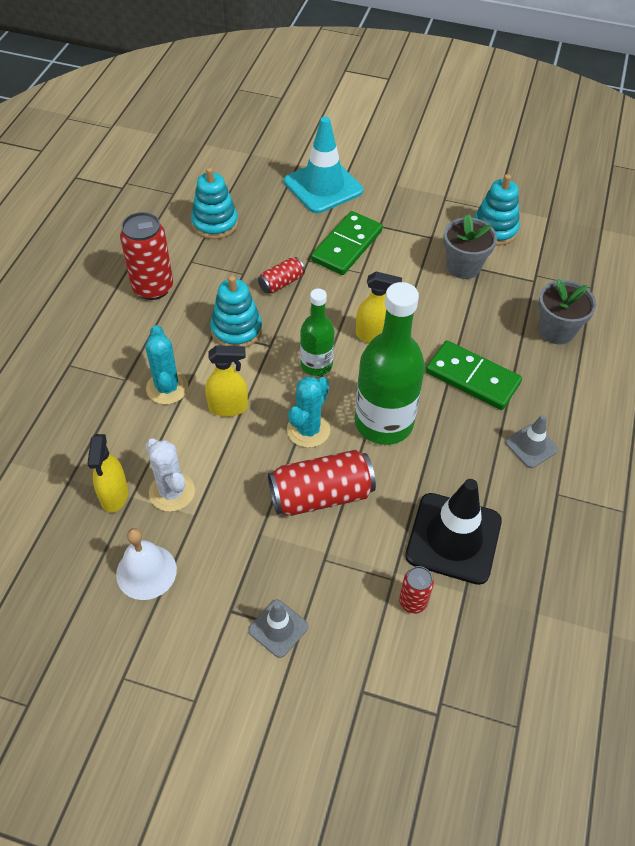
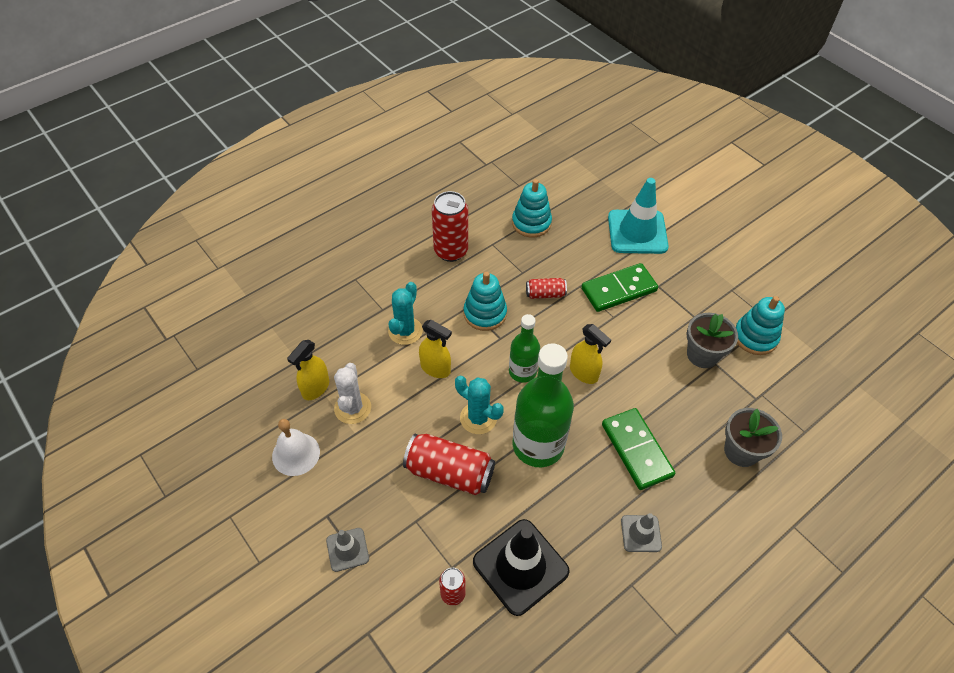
camera: 35 degrees right, 0 degrees up
turquoise cactus [287,377,330,448] -> turquoise cactus turned 60 degrees clockwise [455,376,504,434]

